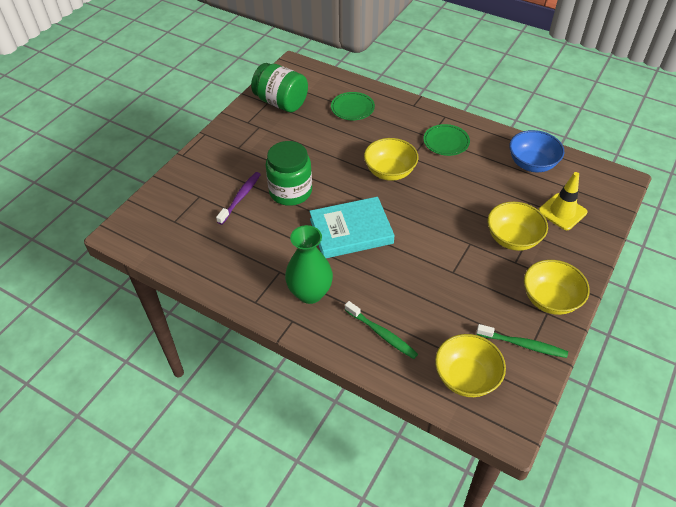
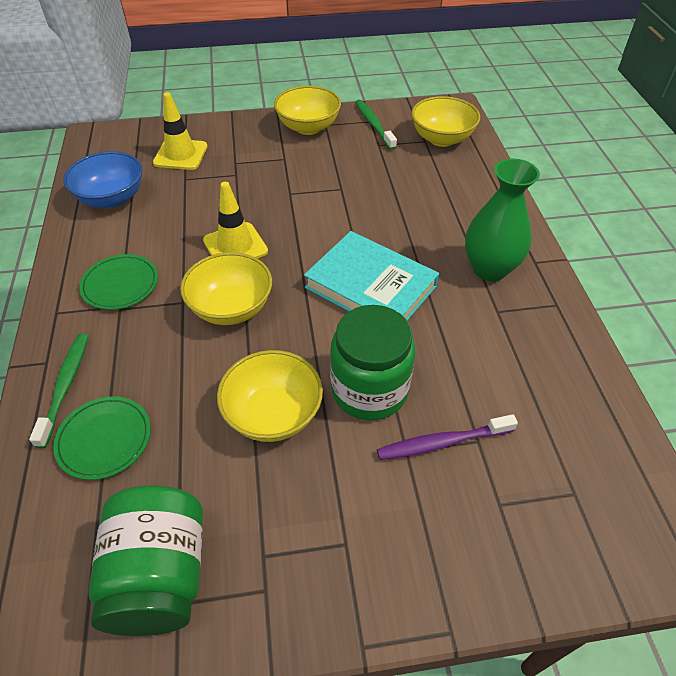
camera: 130 degrees left, 0 degrees up
green toothbrush [345,301,418,359] -> green toothbrush moved to [29,333,89,448]
yellow bowl [488,202,548,251] -> yellow bowl moved to [217,350,323,442]
none -> yellow traffic cone [203,182,268,258]

